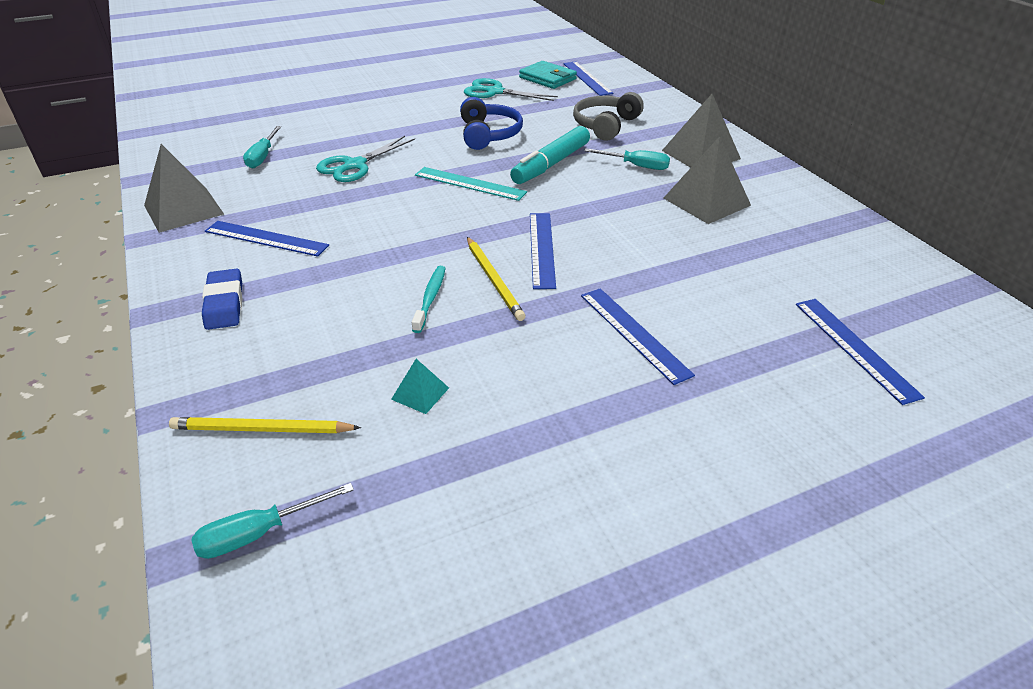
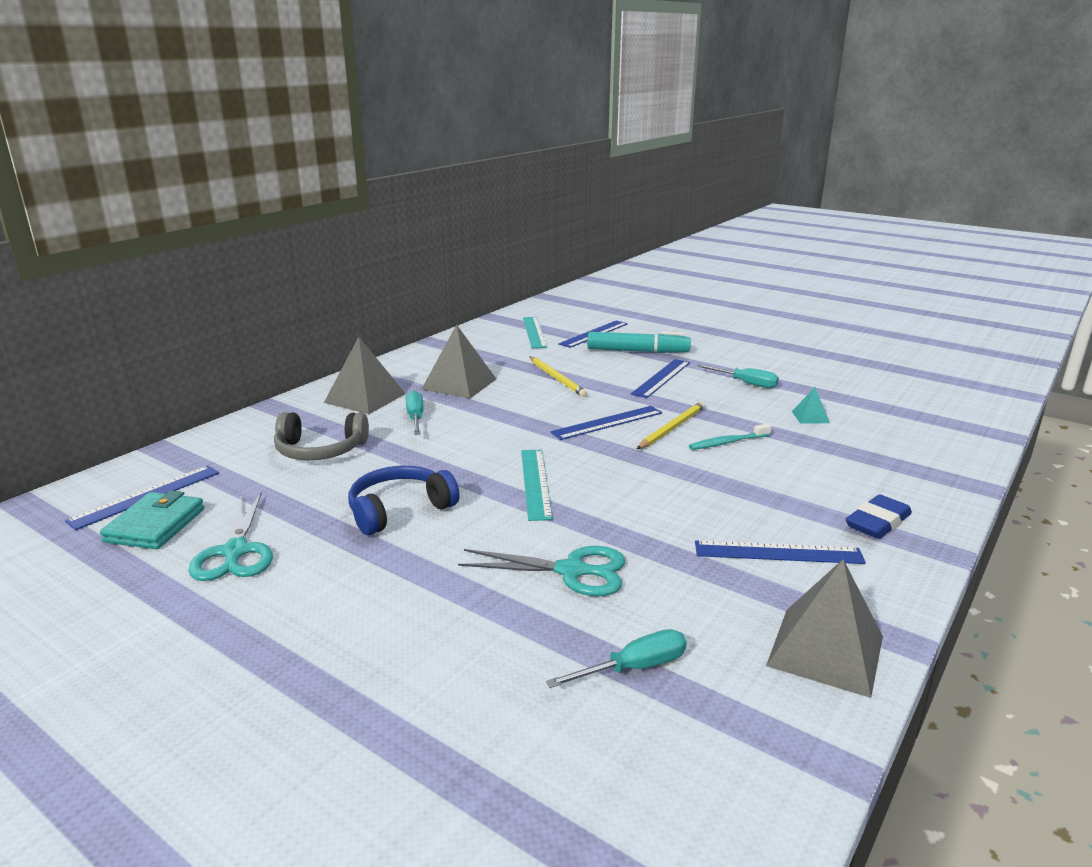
camera: 120 degrees left, 15 degrees down
yellow pencil [169,417,361,433] -> yellow pencil moved to [530,357,587,397]
turquoise screwdriver [192,483,354,559] -> turquoise screwdriver moved to [697,364,779,388]
blue ruler [205,221,329,257] -> blue ruler turned 75 degrees counterclockwise [695,540,866,564]
turquoise marker [510,126,590,184] -> turquoise marker moved to [587,332,691,353]
none -> turquoise ruler [523,317,547,348]

